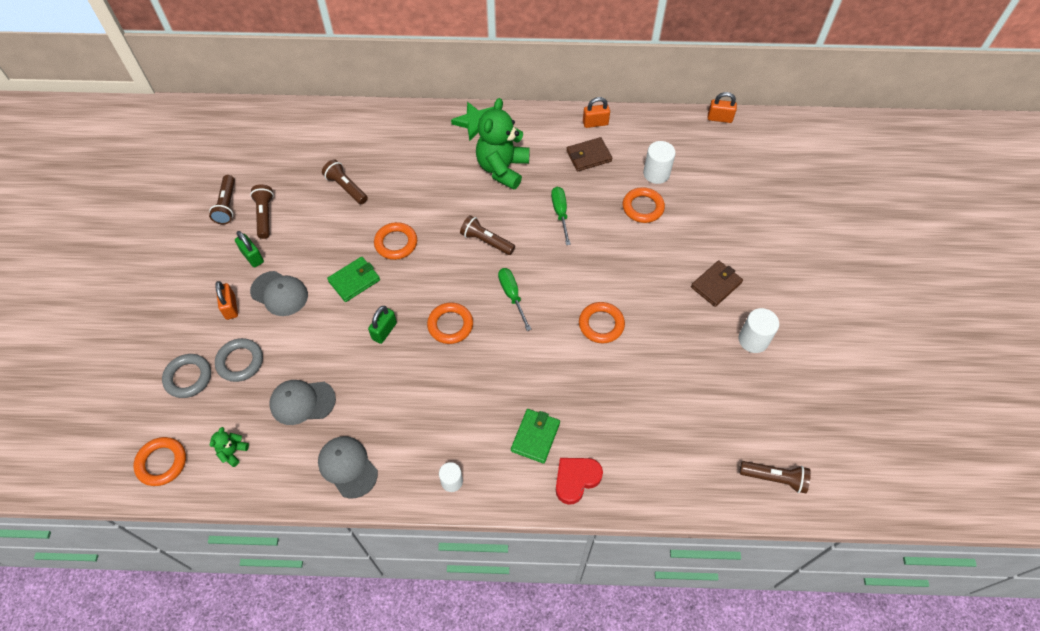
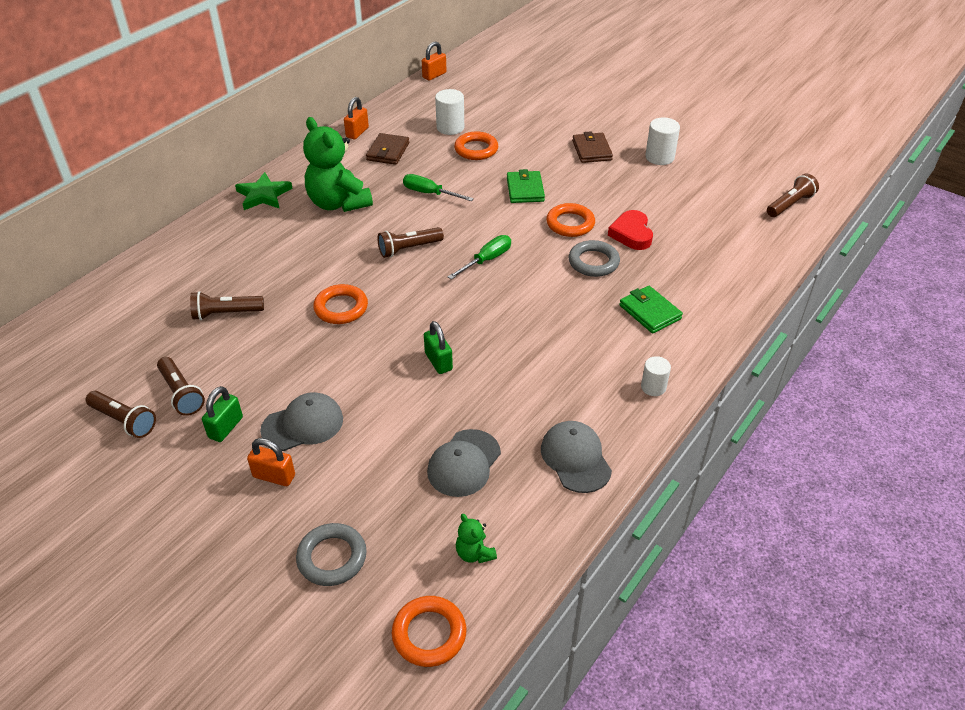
camera: 55 degrees left, 15 degrees down
grey ring [215,338,263,382] -> grey ring moved to [569,240,620,277]
green padlock [235,231,264,268] -> green padlock turned 60 degrees counterclockwise [202,386,243,442]
brown flashlight [250,184,274,239] -> brown flashlight turned 150 degrees counterclockwise [157,357,205,416]
grey cap [318,436,378,498] -> grey cap turned 75 degrees clockwise [541,421,612,493]
green wallet [327,257,380,302] -> green wallet moved to [507,169,545,203]
orange ring [427,302,473,344] -> none
green screwdriver [498,268,531,331] -> green screwdriver turned 120 degrees clockwise [448,235,511,279]
red heart [556,458,603,505] -> red heart moved to [608,210,653,250]

